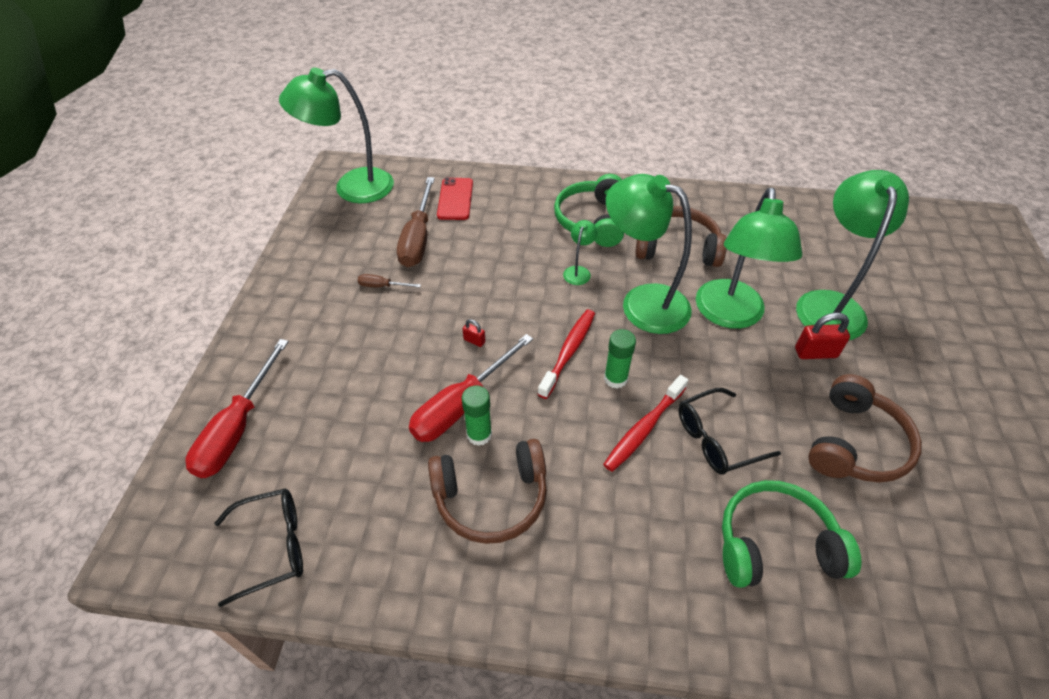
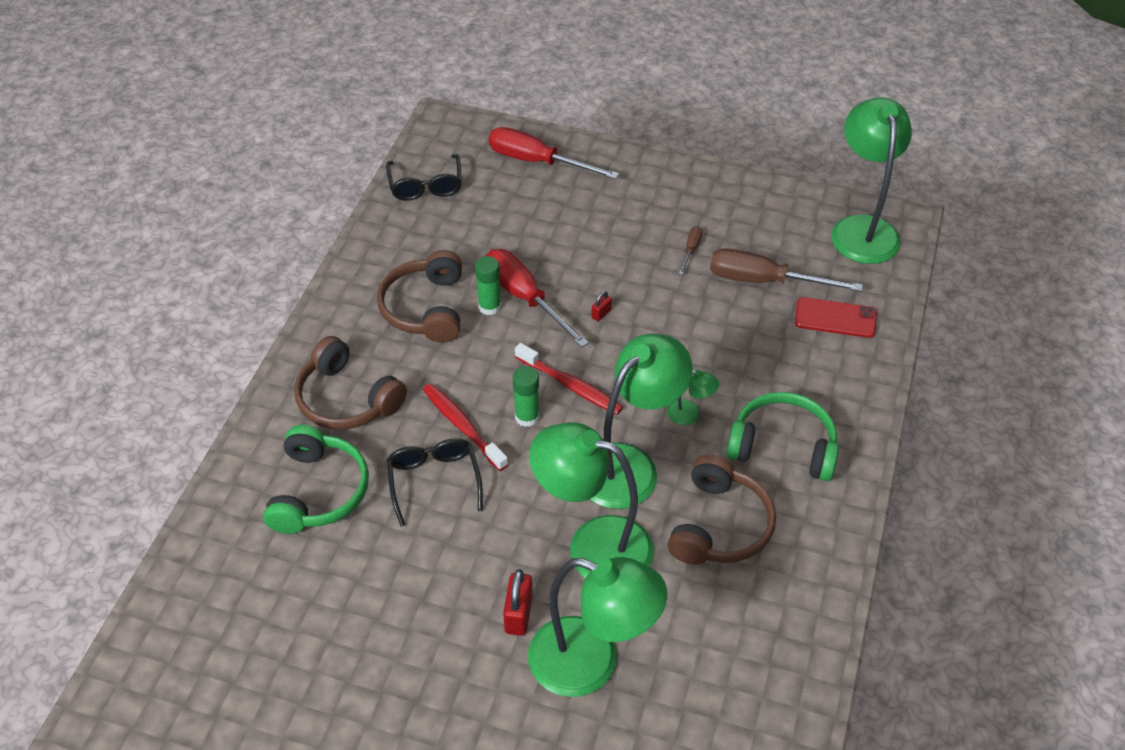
camera: 100 degrees right, 0 degrees up
brown headphones [808,374,922,482] -> brown headphones moved to [294,336,407,430]

